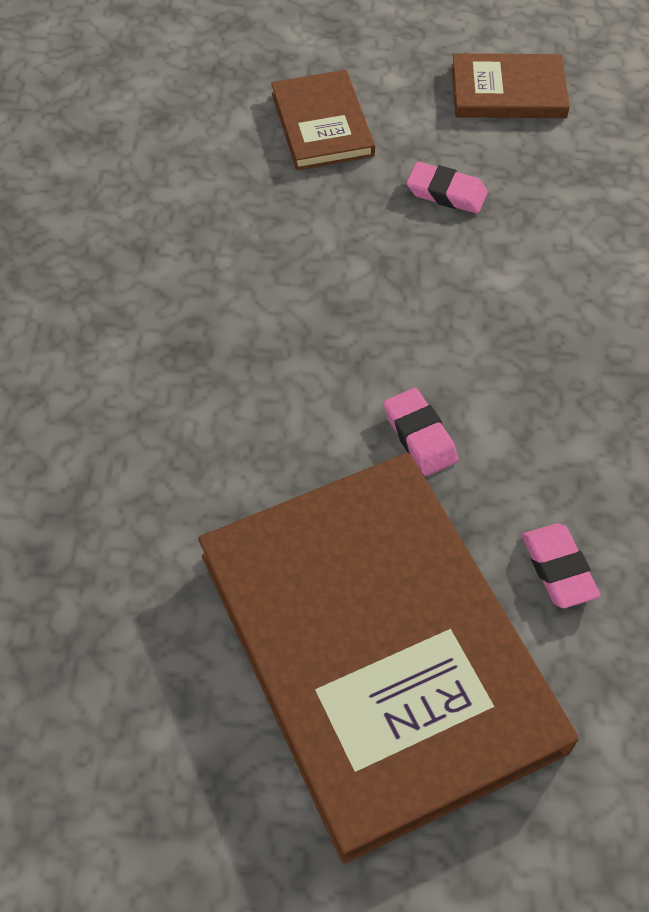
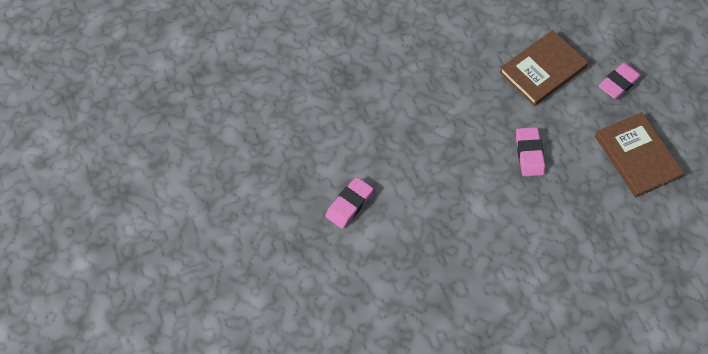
camera: 65 degrees right, 5 degrees up
brown book [198,452,578,864] -> none
pink eraser [522,523,601,608] -> pink eraser moved to [598,62,642,99]

